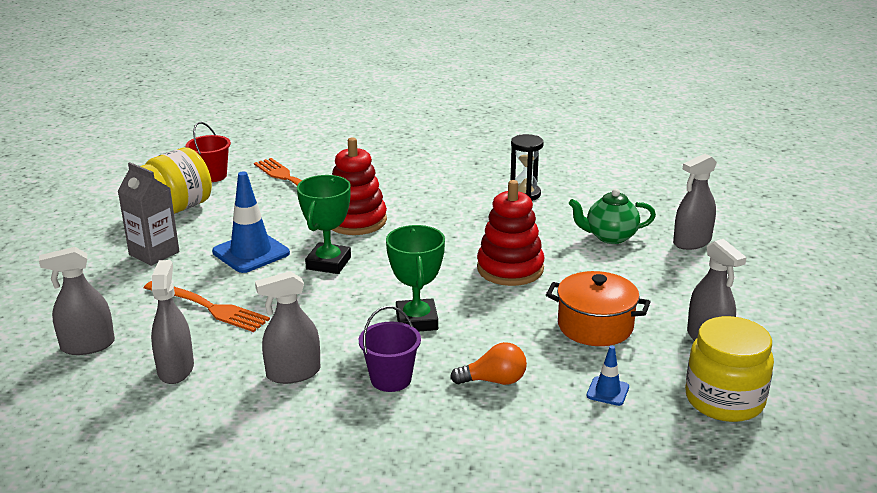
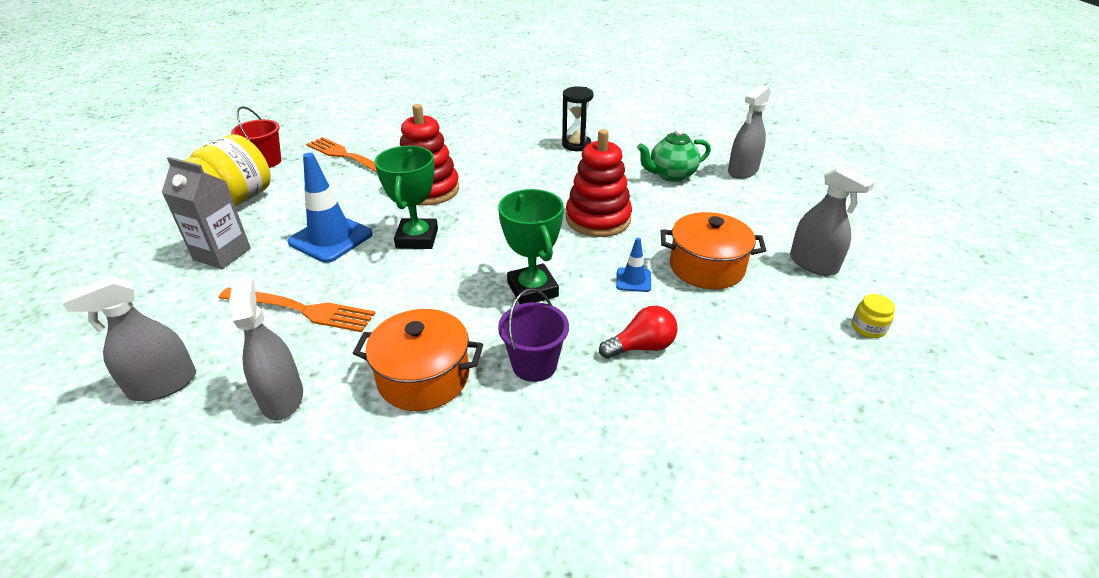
camera: 15 degrees left, 10 degrees up
grey spray bottle [255,271,321,384] -> orange pot [353,309,483,411]
orange light bulb [450,342,527,385] -> red light bulb [599,306,678,359]
blue traffic cone [586,346,629,406] -> blue traffic cone moved to [616,238,651,292]
yellow jar [685,316,774,422] -> yellow jar [852,294,895,338], size x0.42

